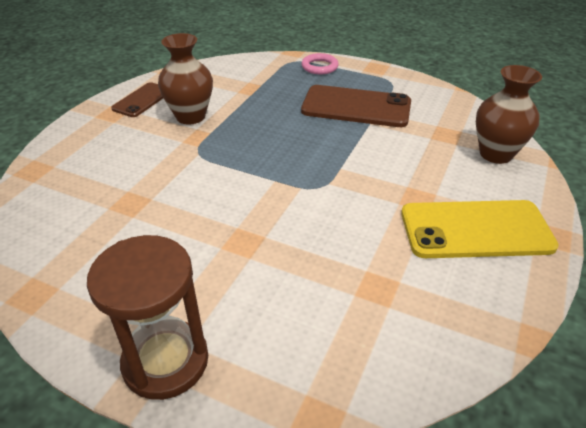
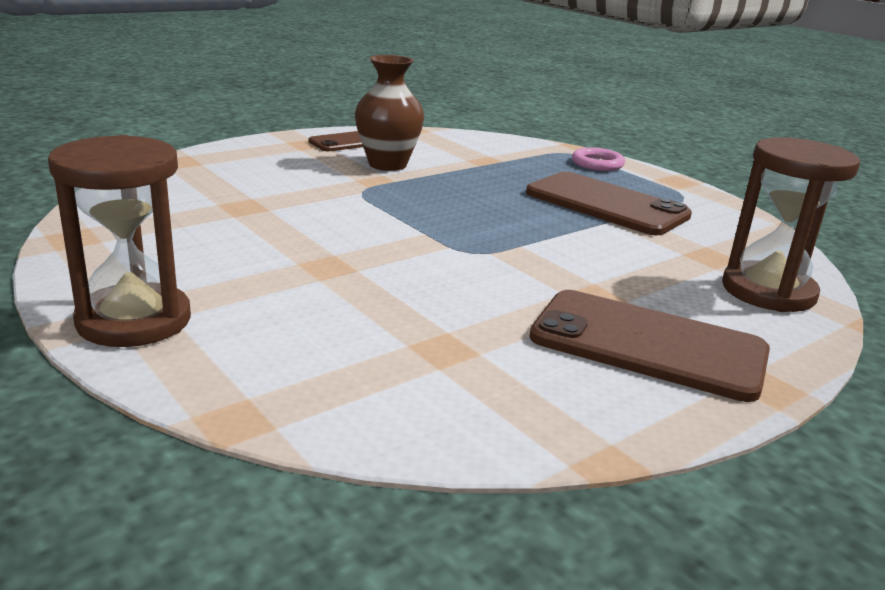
camera: 25 degrees right, 15 degrees down
yellow phone [401,200,559,258] -> brown phone [529,290,770,402]
brown vase [476,65,542,164] -> brown hourglass [722,137,860,312]

